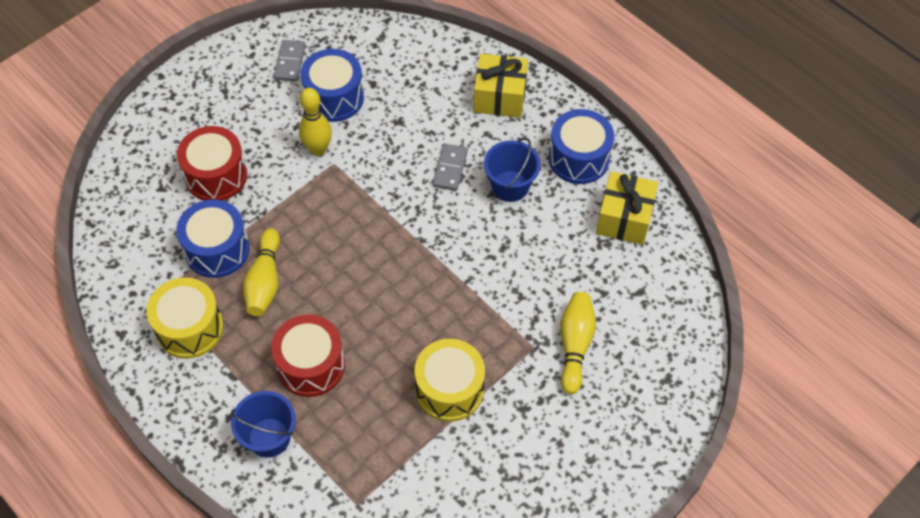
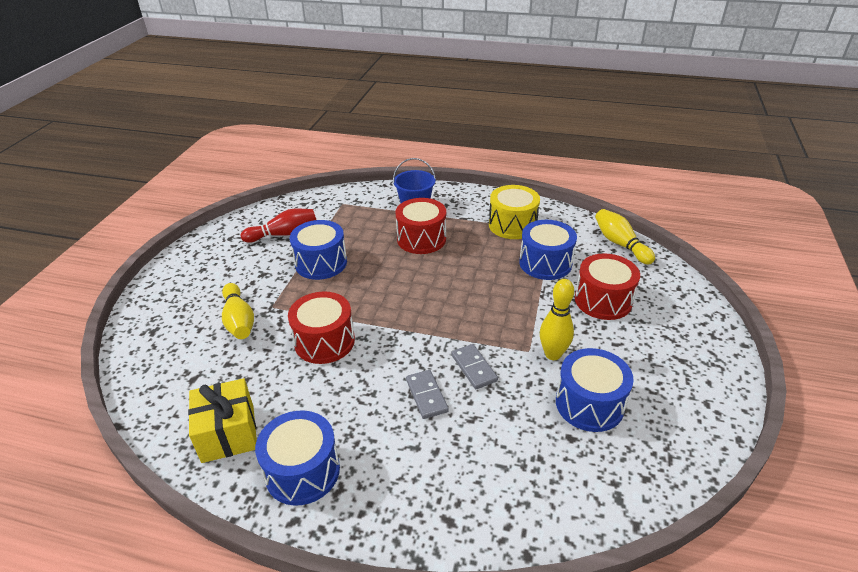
camera: 150 degrees right, 20 degrees down
yellow bowling pin [243,228,280,316] -> yellow bowling pin moved to [595,209,655,265]
grey domino [274,40,306,82] -> grey domino moved to [451,344,498,389]
yellow drum [415,339,485,422] -> blue drum [290,220,347,280]
yellow gift [473,53,528,118] -> none
blue bucket [484,138,541,202] -> none
none -> red bowling pin [241,209,316,243]
none -> red drum [288,292,355,364]

